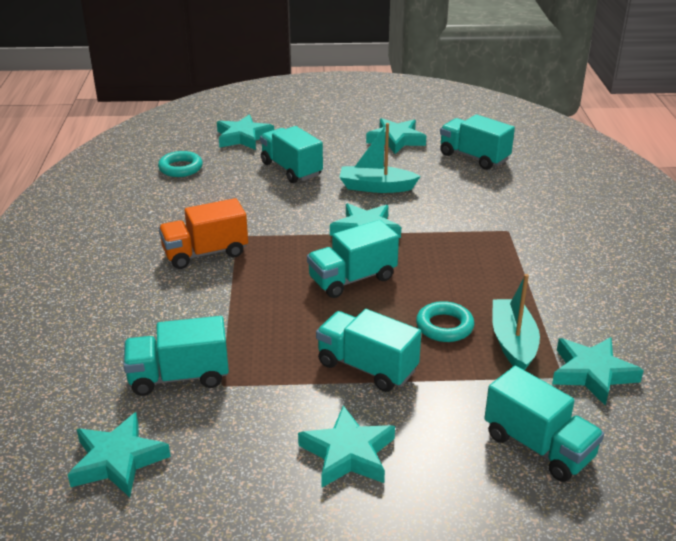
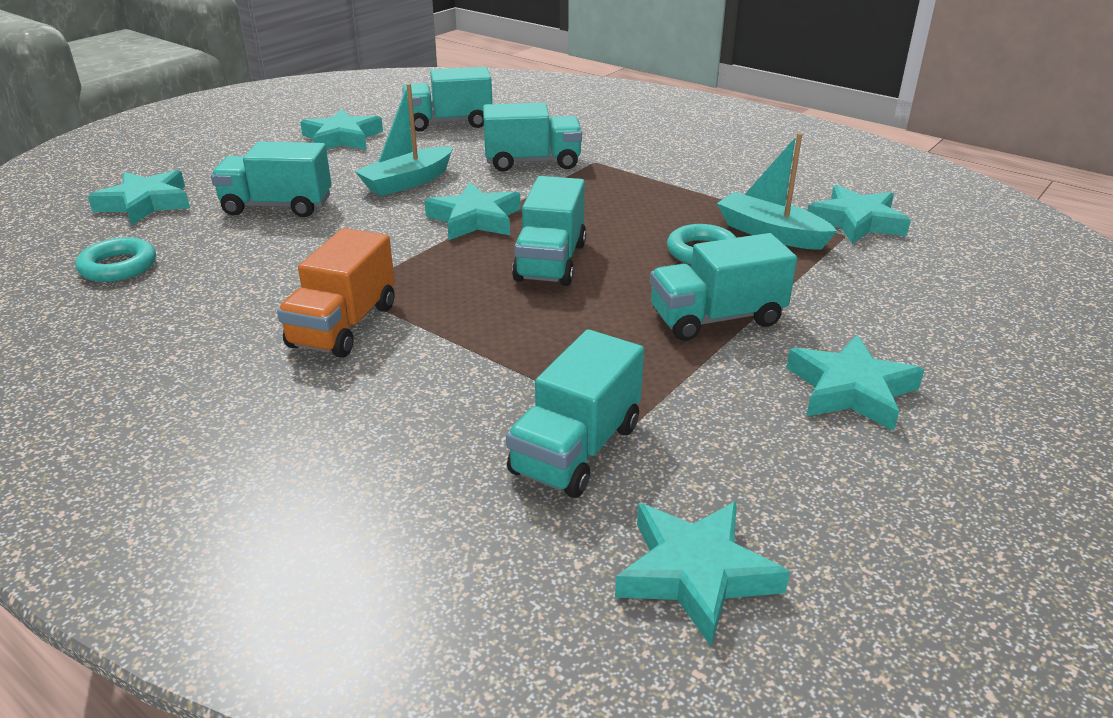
camera: 50 degrees left, 0 degrees up
turquoise truck [484,366,604,482] -> turquoise truck moved to [483,103,582,171]

